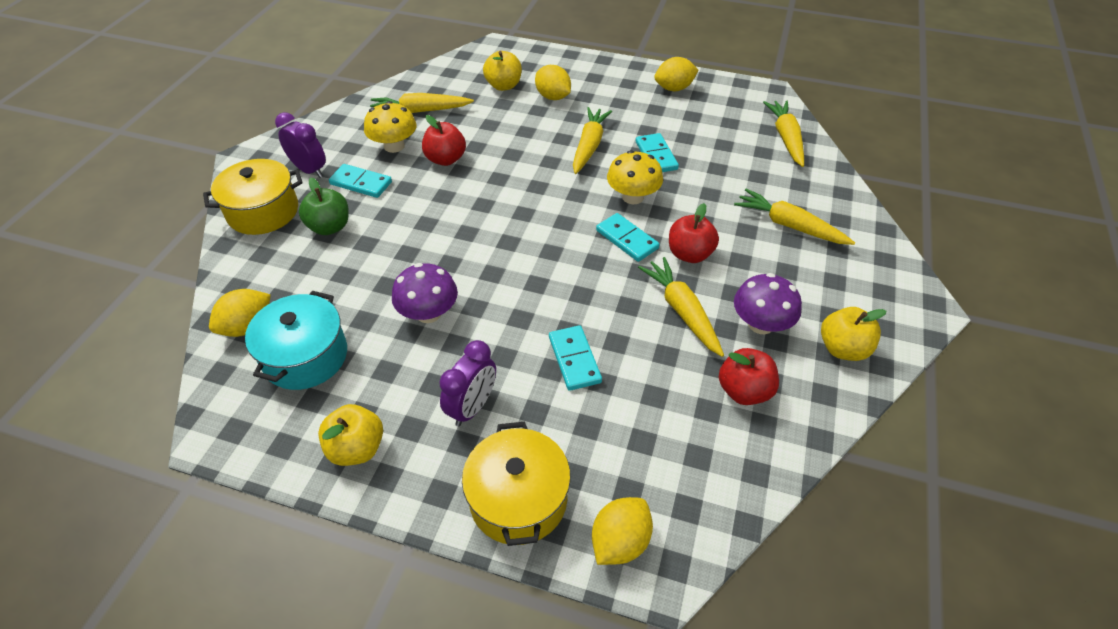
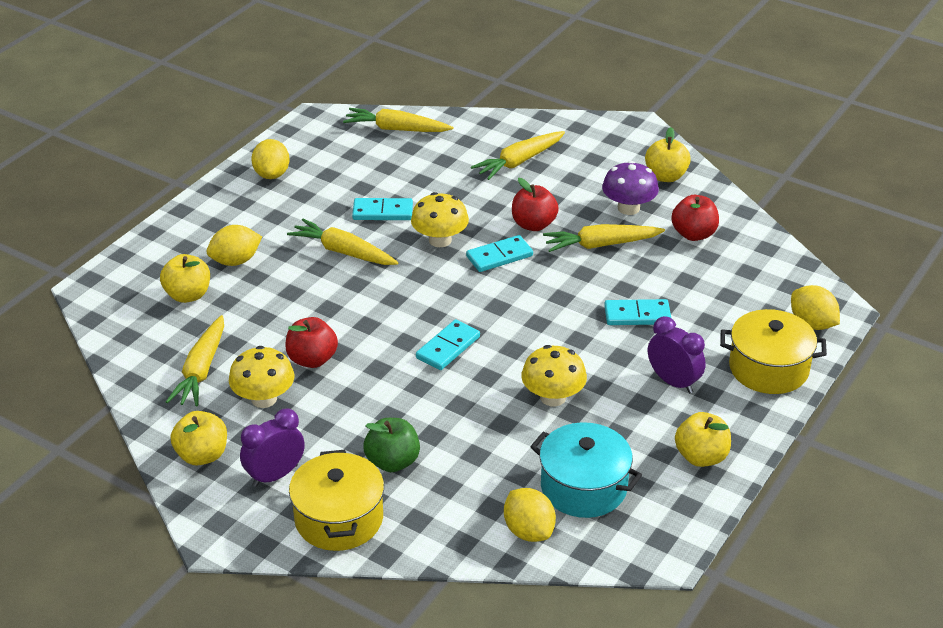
camera: 75 degrees left, 10 degrees down
turquoise domino [329,164,392,198] -> turquoise domino moved to [416,319,480,370]
purple mushroom [392,263,458,323] -> yellow mushroom [521,345,587,406]
none -> yellow apple [171,411,227,465]

